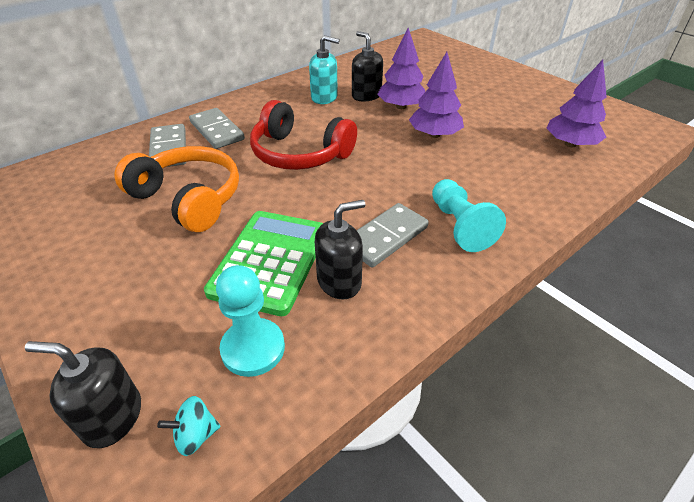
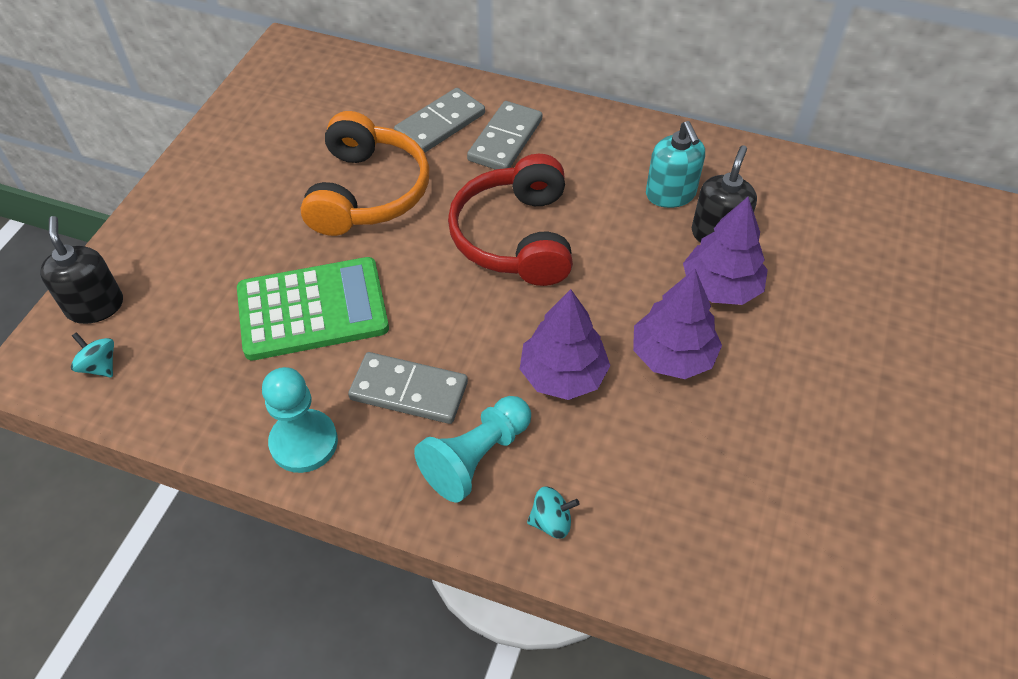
camera: 60 degrees right, 10 degrees up
turquoise pawn [216,265,285,377] -> turquoise pawn moved to [262,367,338,473]
black soap dispenser [315,200,366,299] -> none
purple tree [546,60,607,147] -> purple tree moved to [520,289,610,400]
none -> turquoise spinning top [527,486,580,539]

